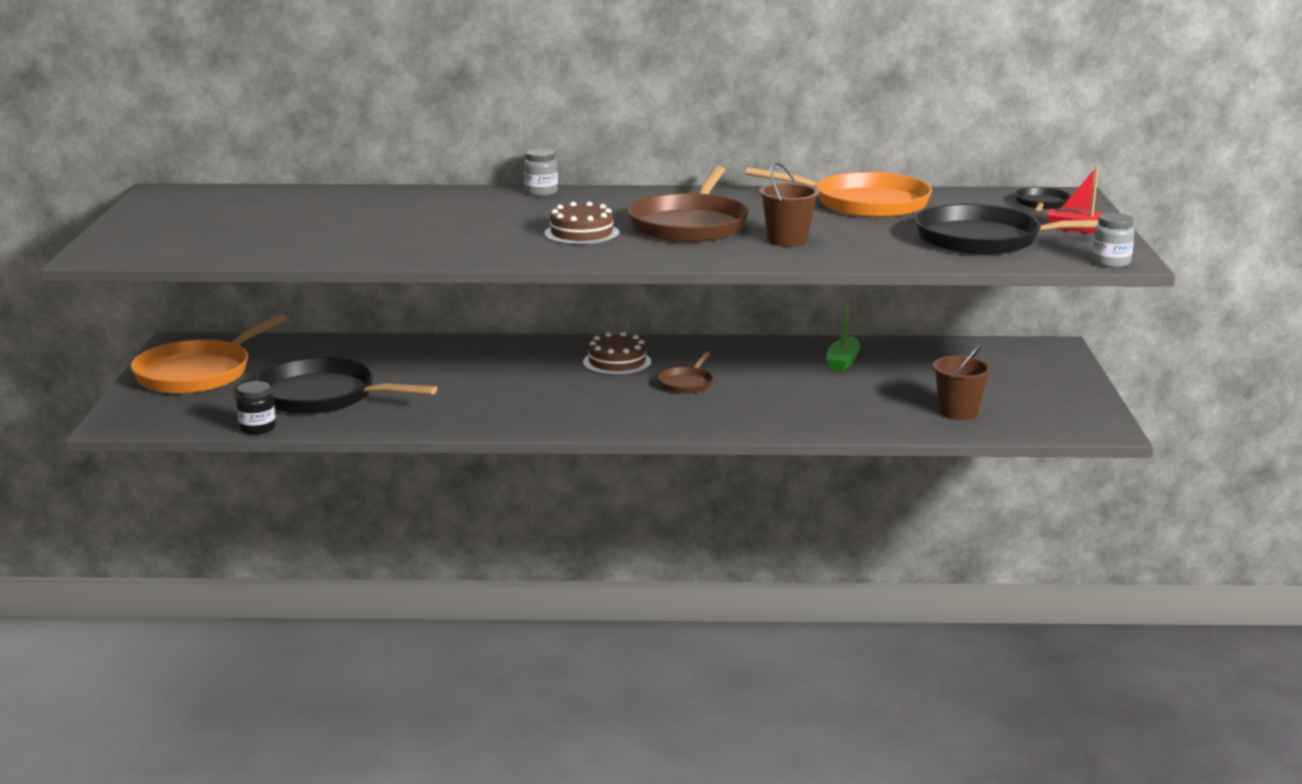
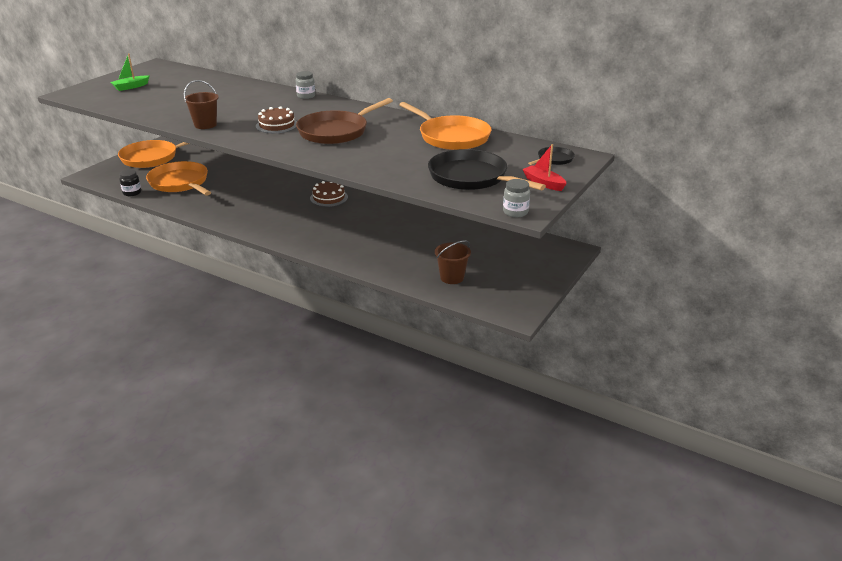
camera: 30 degrees right, 10 degrees up
black pan [255,357,437,414] -> orange pan [146,161,211,196]
brown pan [658,352,713,394] -> none
brown bucket [759,162,819,247] -> brown bucket moved to [184,80,219,129]
green boat [826,302,860,372] -> green boat moved to [111,53,149,91]

